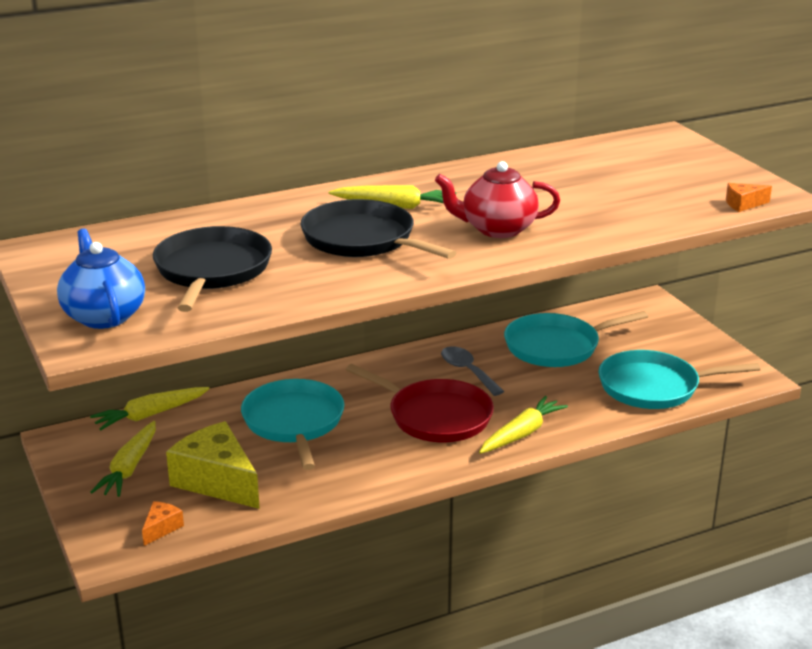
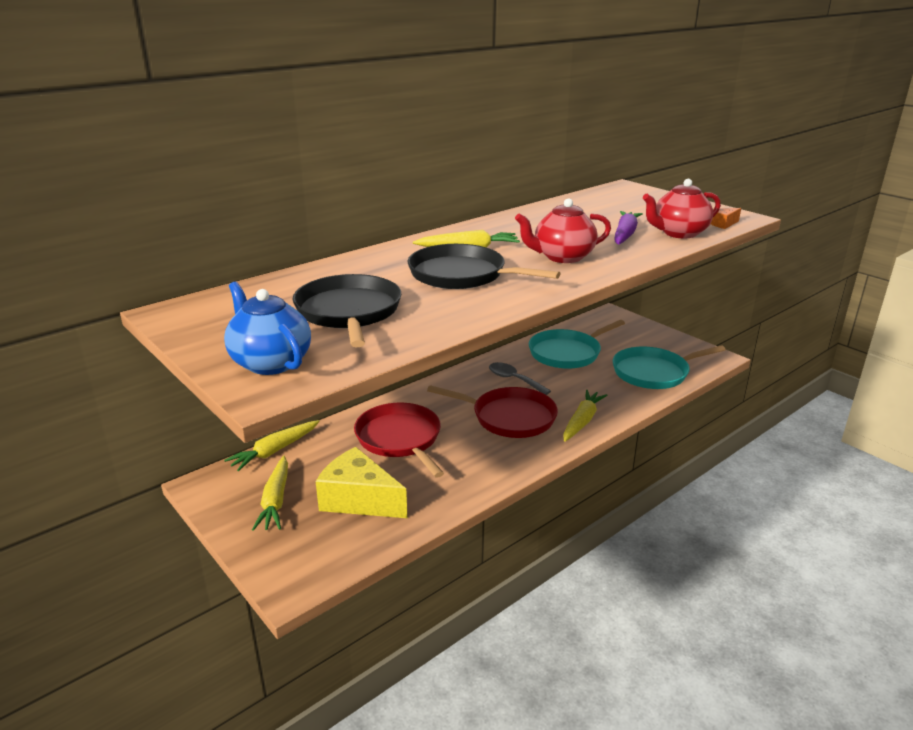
camera: 15 degrees left, 0 degrees up
orange cheese [142,501,184,546] -> none
turquoise pan [241,379,344,470] -> red pan [354,403,444,478]
none -> purple carrot [614,211,643,245]
none -> red teapot [643,179,721,239]

